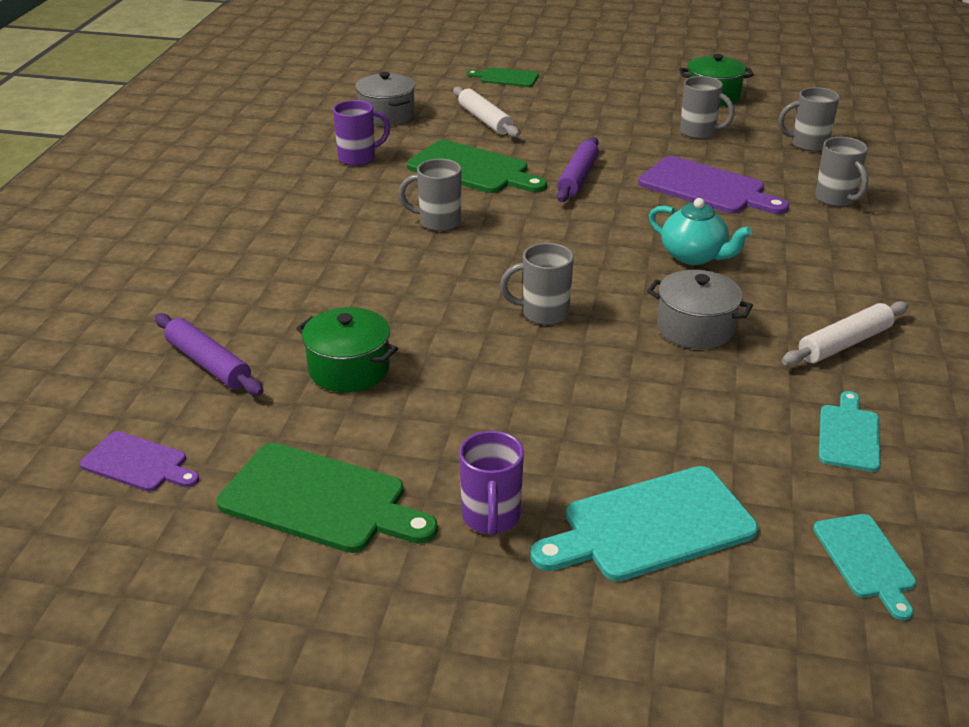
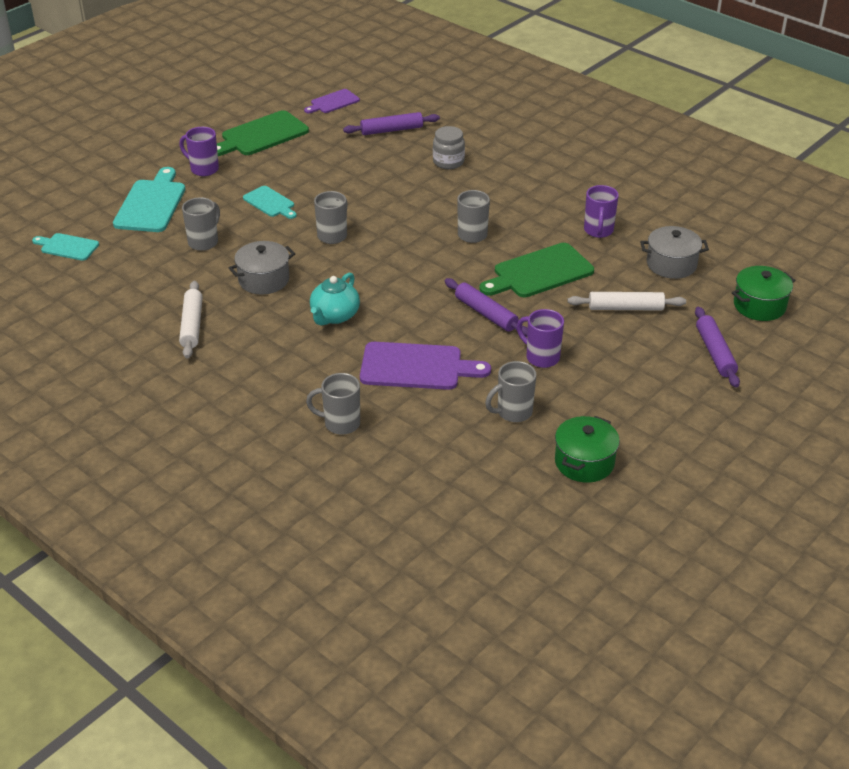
camera: 120 degrees right, 5 degrees up
green pot [296,307,398,392] -> green pot moved to [732,266,796,321]
green cutting board [467,67,539,87] -> purple rolling pin [695,307,740,388]
purple cutting board [638,156,789,214] -> purple cutting board turned 150 degrees counterclockwise [360,342,491,390]
turquoise teapot [649,198,752,265] -> turquoise teapot turned 45 degrees counterclockwise [310,272,360,325]
grey mug [778,87,840,152] -> grey mug moved to [182,197,220,251]
turquoise cutting board [819,391,880,472] -> turquoise cutting board moved to [243,186,297,219]
none -> grey jar [433,126,465,169]
none -> purple mug [517,309,564,368]

